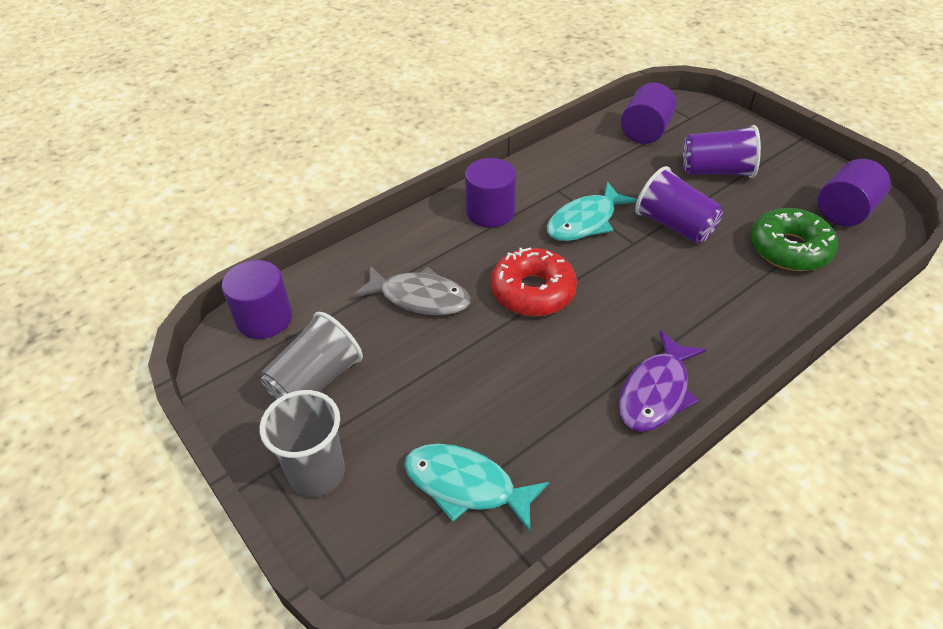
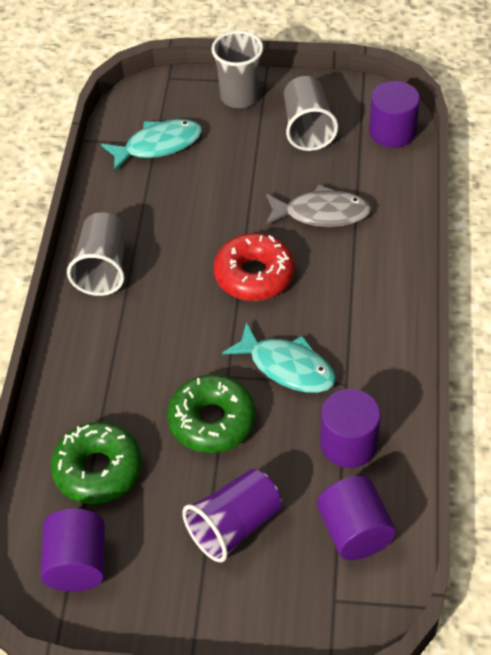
camera: 135 degrees right, 5 degrees up
grey fish [352,265,471,315] -> grey fish turned 150 degrees counterclockwise [265,185,372,227]
purple cylinder [465,158,516,227] -> purple cylinder moved to [320,389,381,468]
turquoise fish [547,182,637,241] -> turquoise fish turned 120 degrees clockwise [222,322,336,393]
purple fish [619,331,706,432] -> grey cup [67,212,126,296]
purple cup [635,166,723,244] -> green donut [167,374,256,453]

